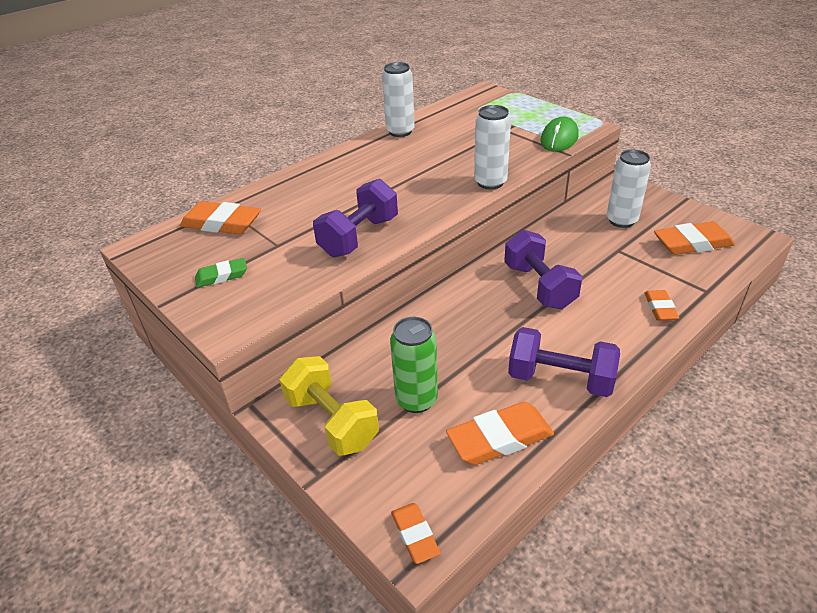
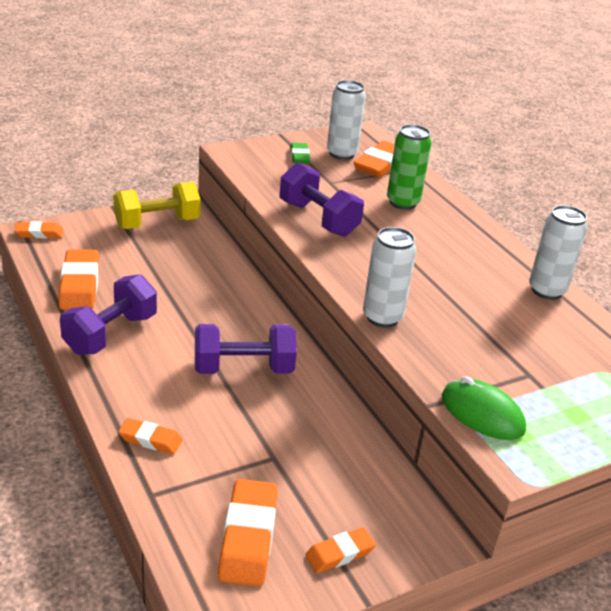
camera: 100 degrees right, 5 degrees down
green can [390,317,438,413] -> green can moved to [387,124,431,210]
white can [607,150,651,228] -> white can moved to [327,80,366,160]
none -> orange eraser [305,527,376,573]

